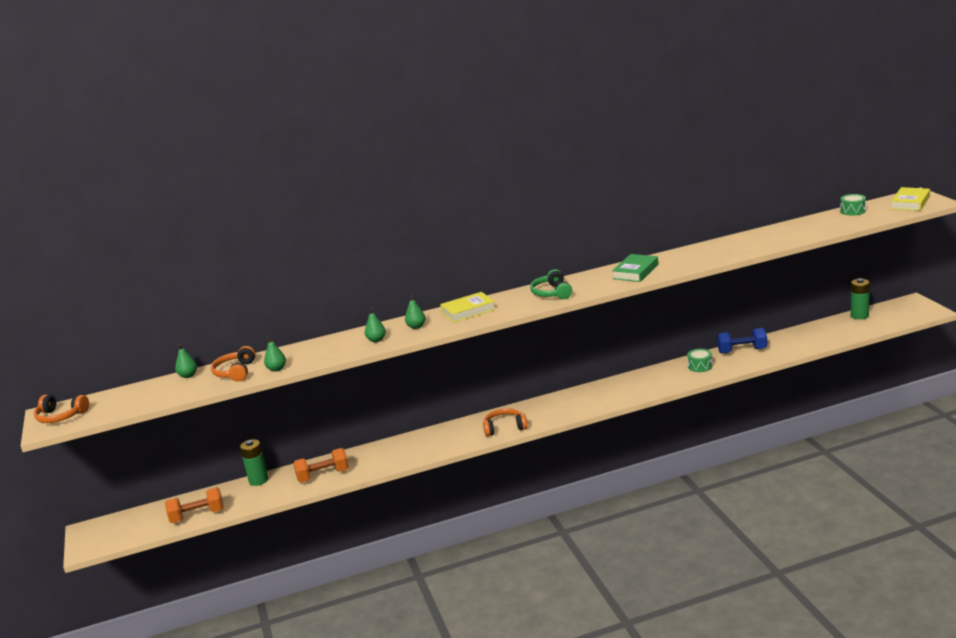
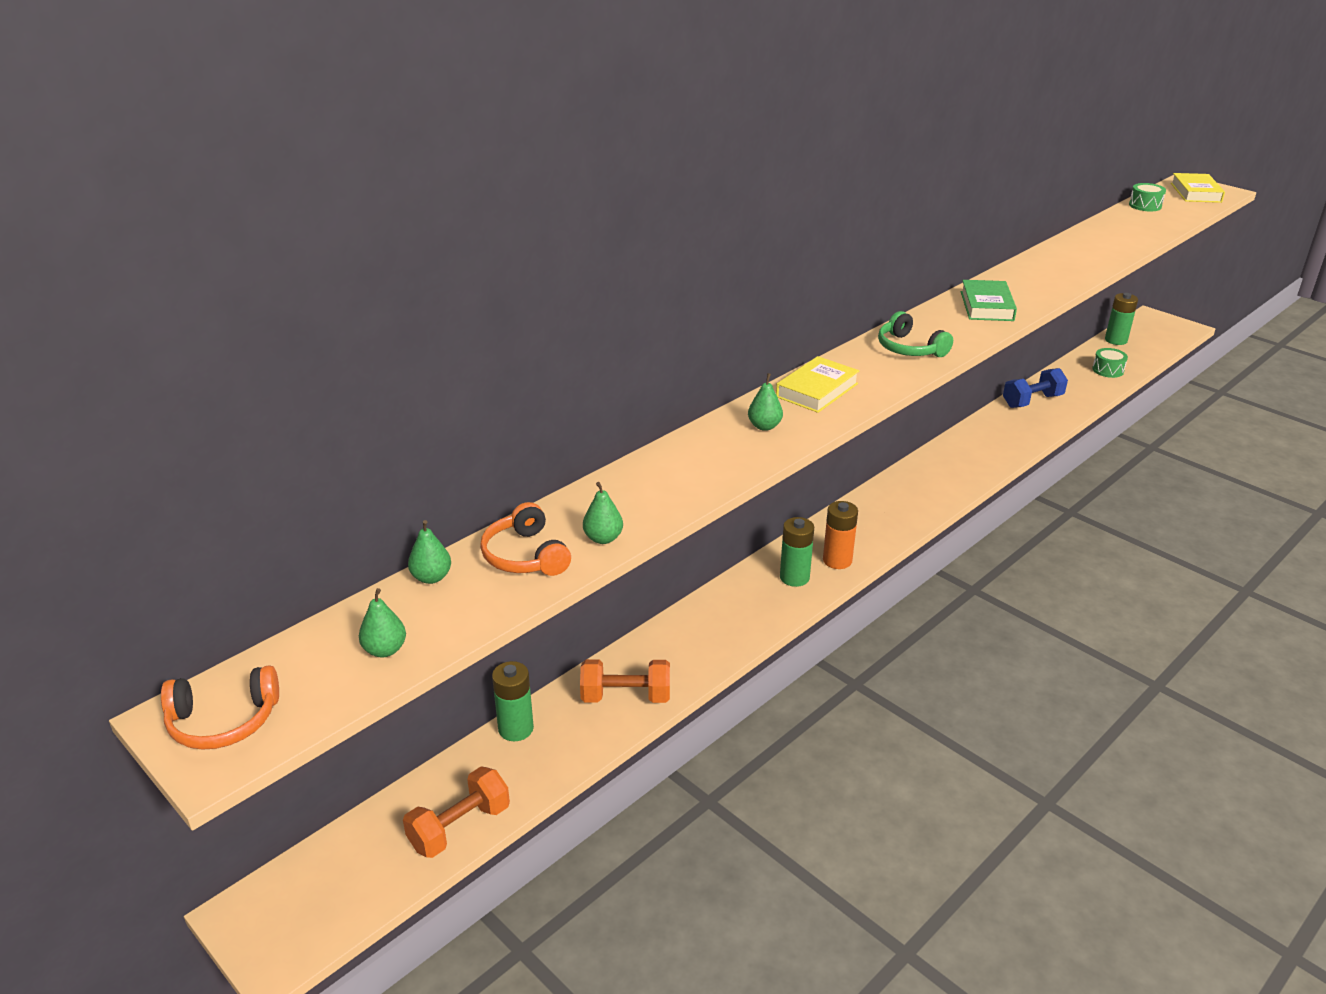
camera: 30 degrees left, 10 degrees up
orange dumbbell [293,448,349,482] -> orange dumbbell turned 45 degrees clockwise [580,659,670,703]
green pear [365,308,386,342] -> green pear moved to [359,588,406,657]
orange headphones [483,408,528,437] -> orange battery [823,501,858,569]
green drum [687,349,712,372] -> green drum moved to [1092,348,1128,378]
none -> green battery [780,517,814,587]

